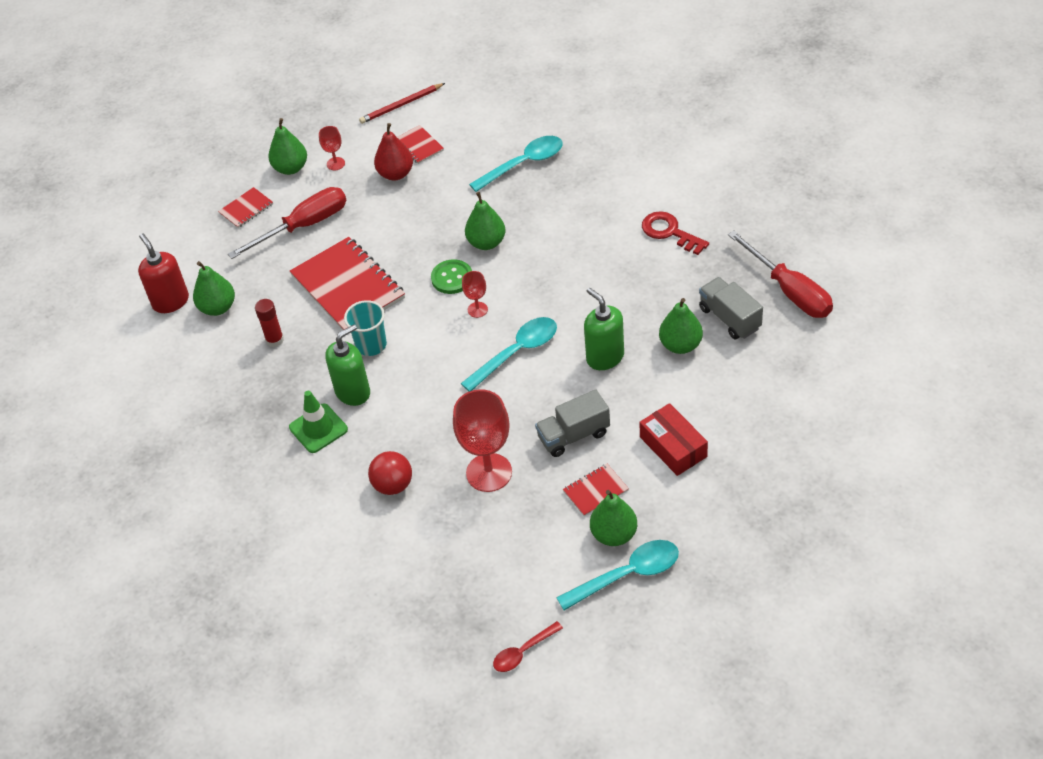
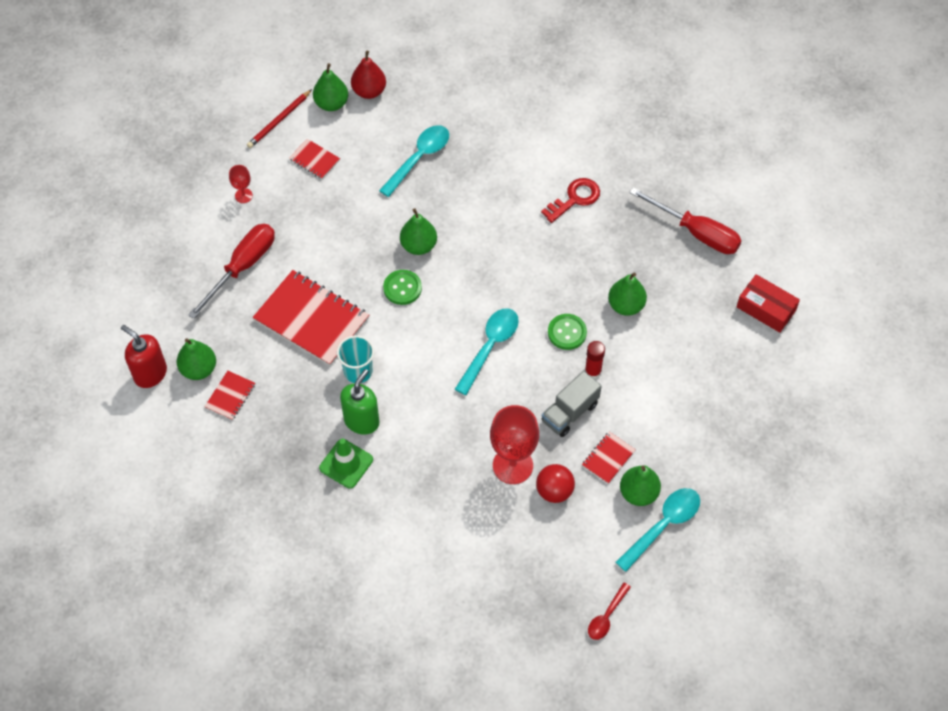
camera: 25 degrees left, 10 degrees up
red notebook [218,187,273,228] -> red notebook moved to [204,371,255,420]
red glue stick [255,299,284,347] -> red glue stick moved to [585,341,605,379]
green pear [268,118,307,175] -> green pear moved to [313,63,348,111]
red ball [368,451,412,495] -> red ball moved to [536,464,575,503]
red pear [374,123,413,180] -> red pear moved to [351,51,386,99]
red goblet [462,271,488,318] -> none
green soap dispenser [584,288,624,370] -> green button [548,314,587,350]
red box [639,403,708,476] -> red box moved to [737,274,800,333]
red key [642,211,709,255] -> red key turned 120 degrees clockwise [541,178,600,223]
grey truck [699,277,763,340] -> none

